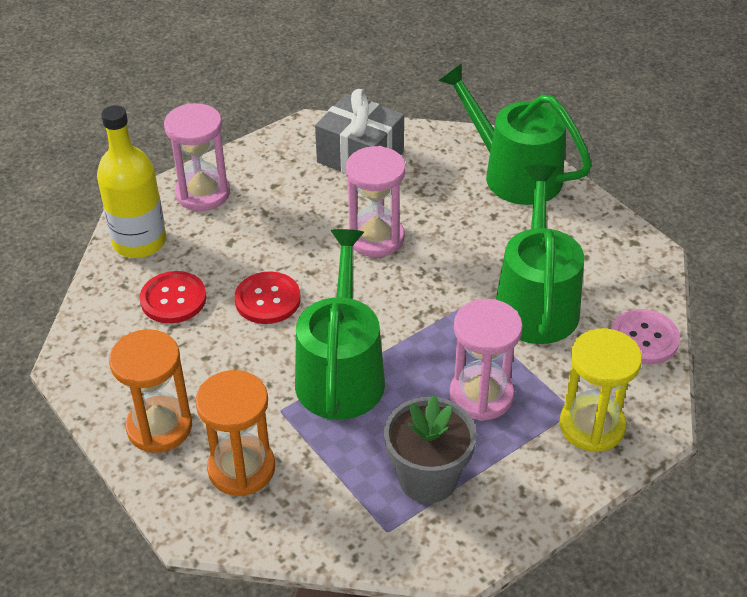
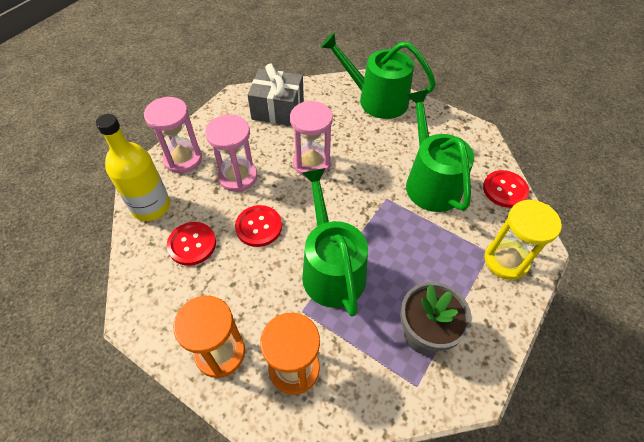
camera: 20 degrees left, 10 degrees up
pink hourglass [450,299,523,421] -> pink hourglass moved to [205,114,257,192]
pink button [612,309,680,365] -> red button [483,170,529,208]

